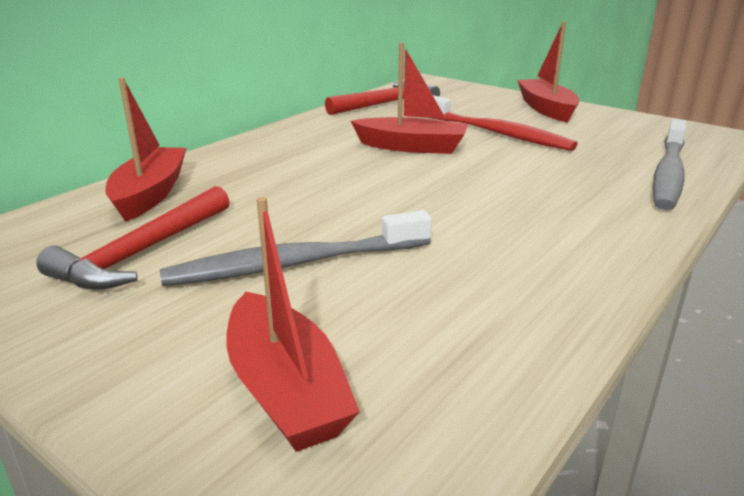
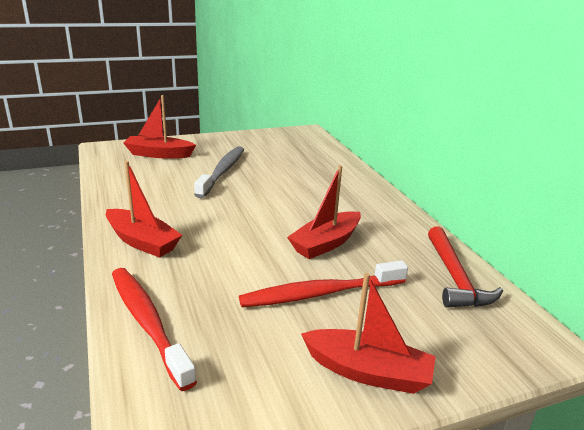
camera: 120 degrees right, 0 degrees up
red hammer [36,186,230,290] -> none
red boat [105,77,187,221] -> red boat moved to [106,161,182,258]
grey toothbrush [653,119,687,210] -> red toothbrush [112,268,197,391]

